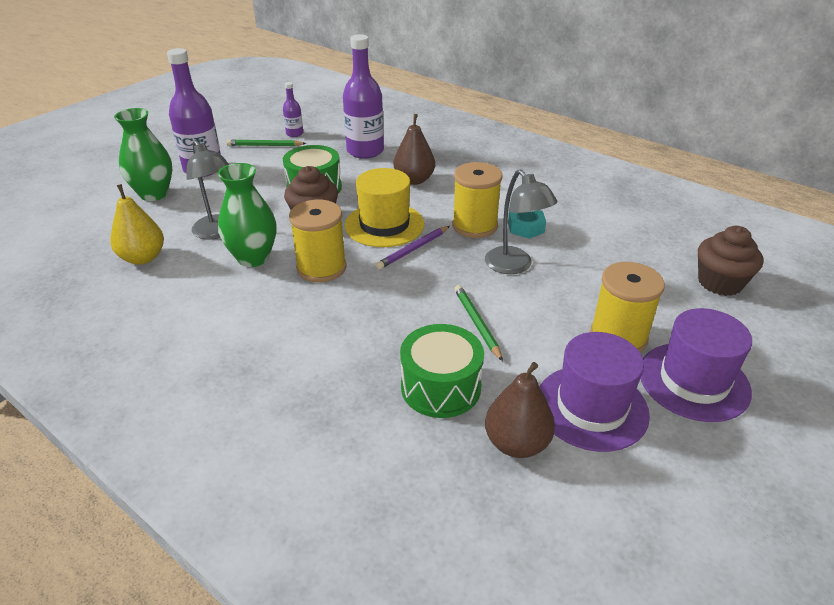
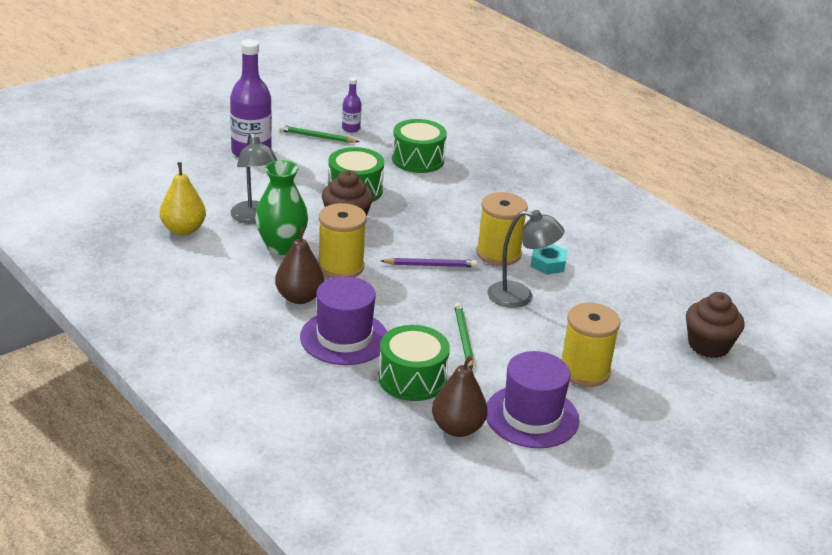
camera: 10 degrees right, 5 degrees down
green vase [114,108,172,201] -> none
purple bottle [343,34,384,159] -> green drum [392,119,447,173]
yellow hat [345,168,424,247] -> none
purple pencil [376,226,450,270] -> purple pencil turned 150 degrees counterclockwise [381,258,478,267]
brown pear [394,114,435,185] -> brown pear moved to [275,227,324,304]
grey lamp [485,169,557,274] -> grey lamp turned 60 degrees counterclockwise [487,210,564,308]
purple hat [640,308,752,422] -> purple hat moved to [300,276,387,365]

